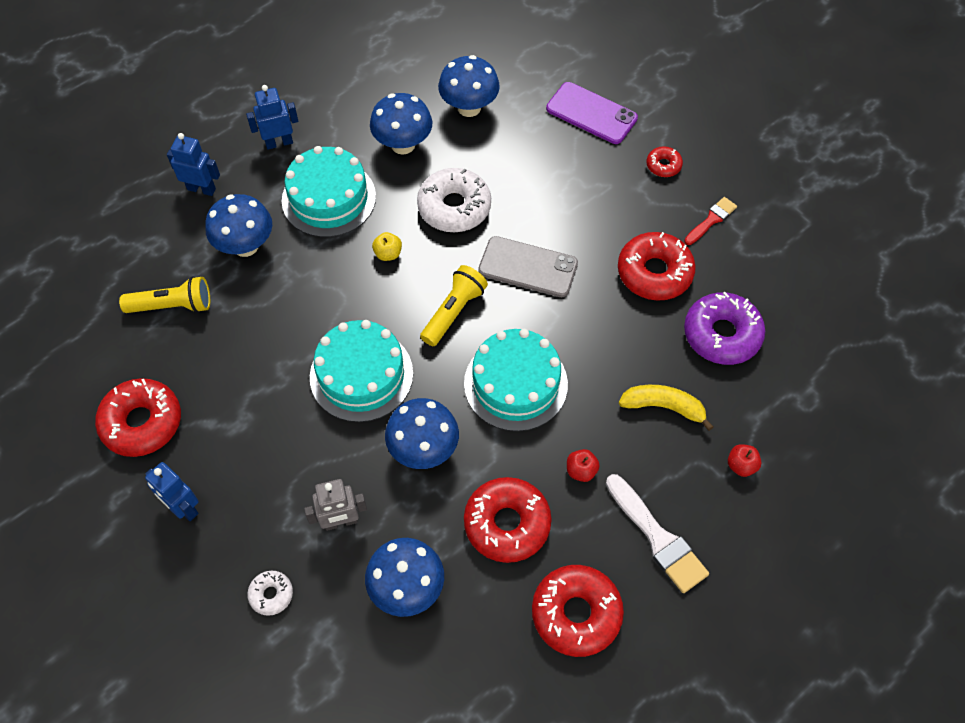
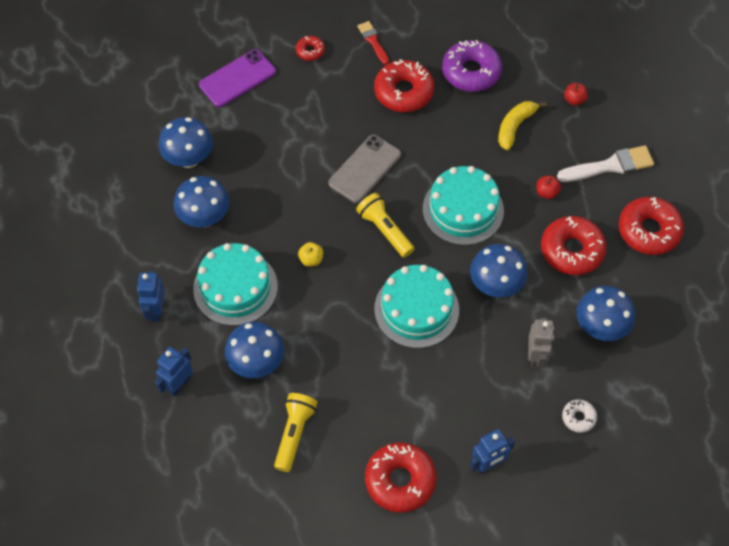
camera: 70 degrees left, 0 degrees up
white donut [417,168,491,232] -> none

